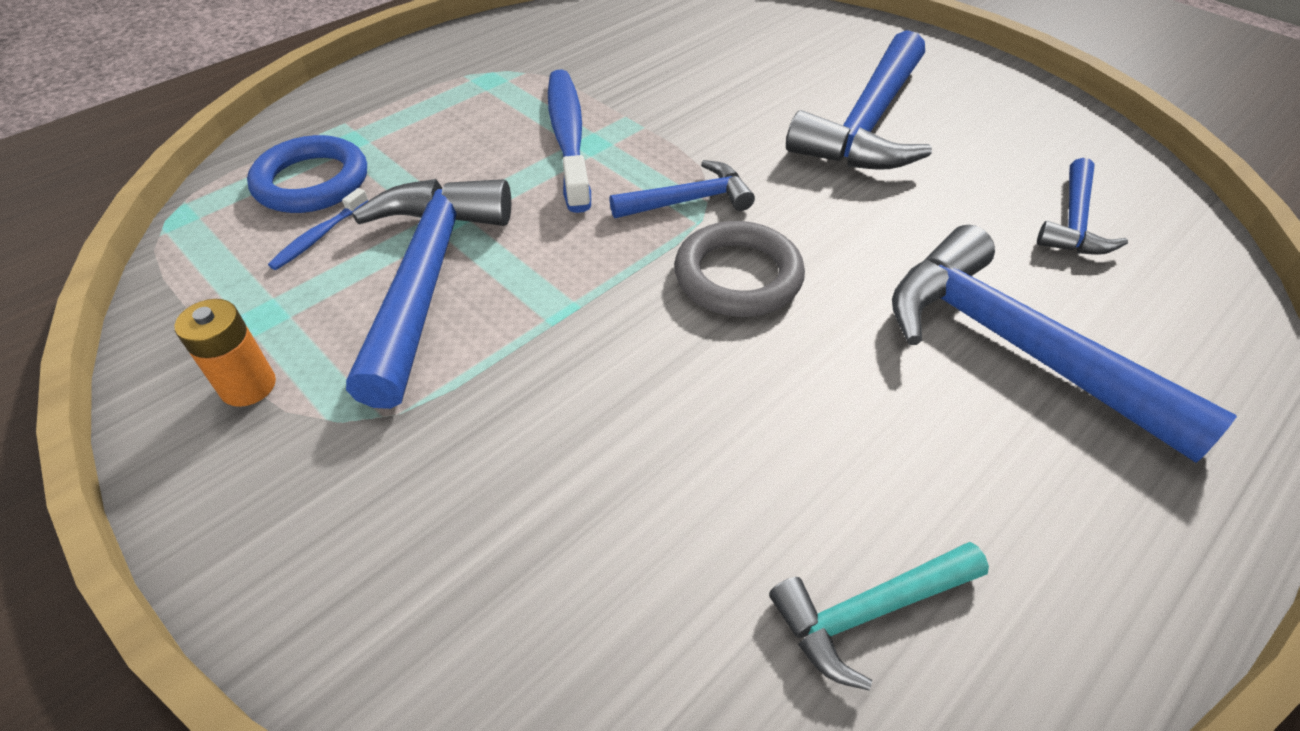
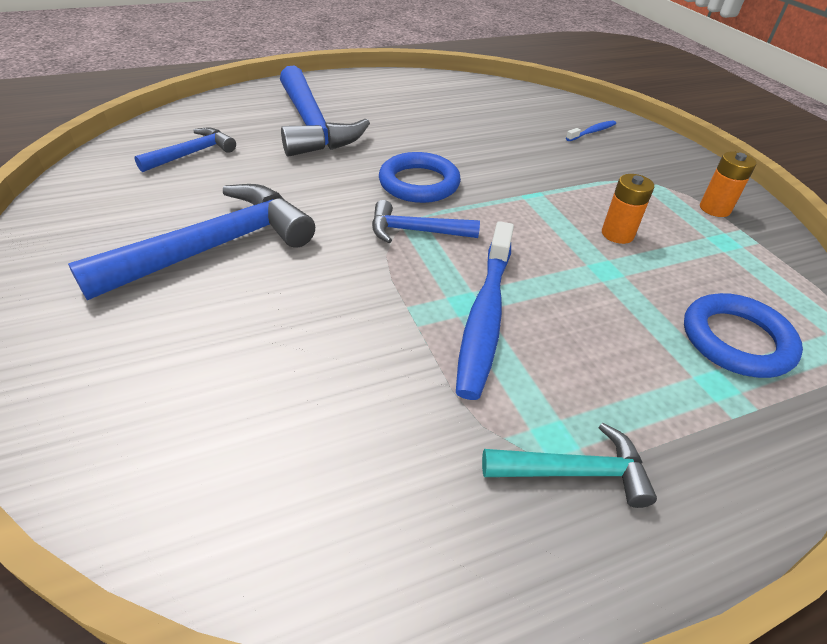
camera: 160 degrees left, 5 degrees down
blue toothbrush [268,188,368,270] -> blue toothbrush moved to [566,120,616,141]
blue hammer [346,179,511,409] -> orange battery [602,174,654,244]
grey ring [674,221,805,317] -> blue ring [379,152,461,203]
turquoise hammer [769,542,989,690] -> turquoise hammer moved to [482,423,657,508]

